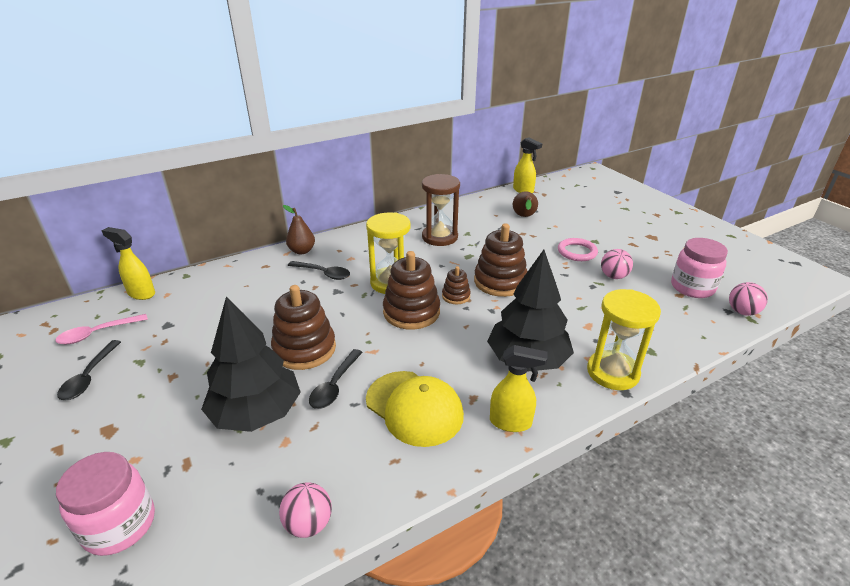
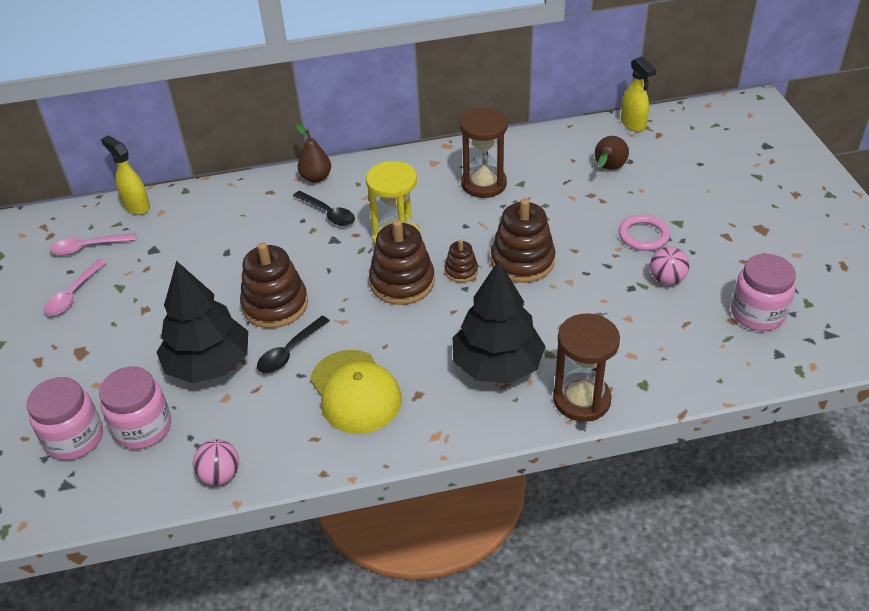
camera: 20 degrees right, 10 degrees up
black spoon [57,340,121,400] -> pink spoon [44,259,107,316]
yellow spray bottle [490,345,547,432] -> none
yellow hourglass [587,289,661,390] -> brown hourglass [553,313,620,422]
pink ball [729,282,768,316] -> none
none -> pink jar [99,367,171,449]

